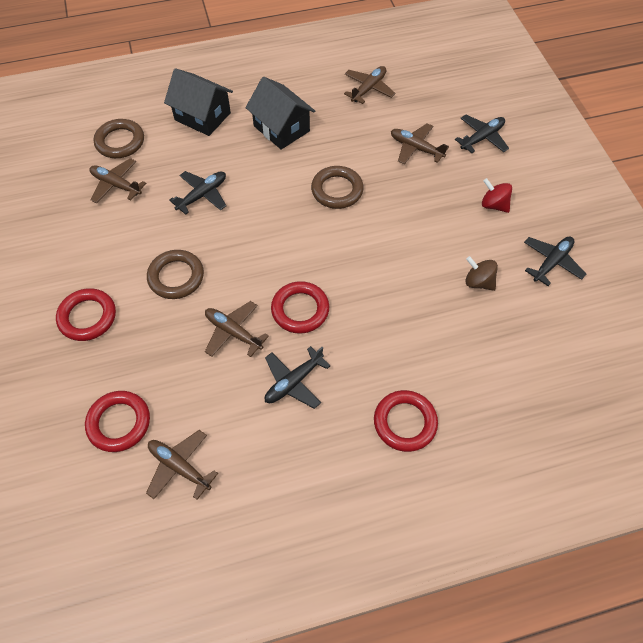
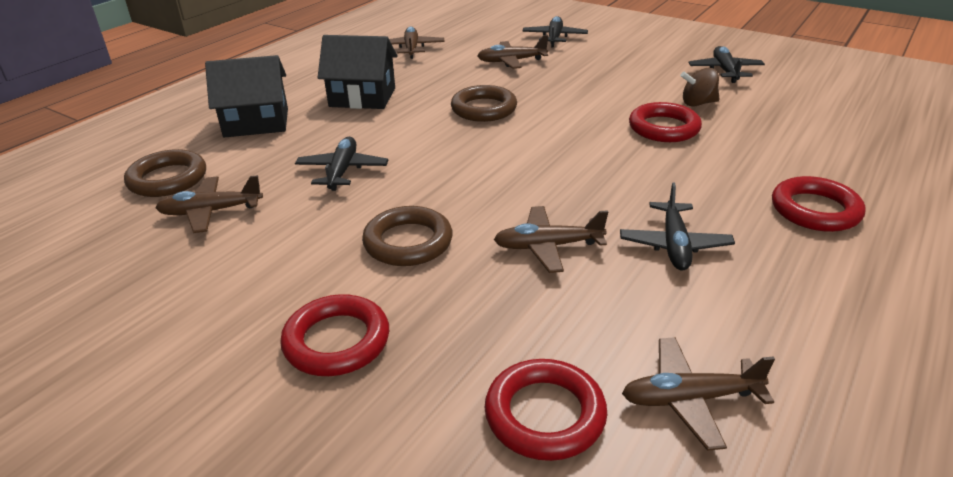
camera: 40 degrees left, 25 degrees down
red ring [271,281,329,334] -> red ring moved to [629,102,702,142]
red spinning top [482,178,512,213] -> none

